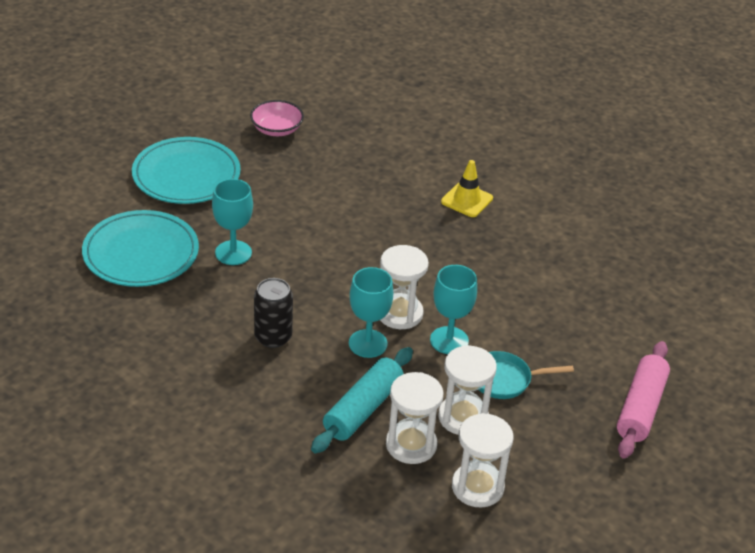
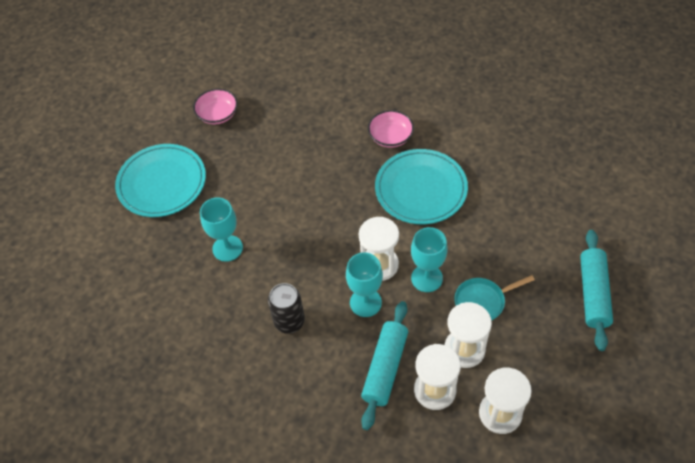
camera: 10 degrees left, 15 degrees up
turquoise plate [82,210,199,287] -> turquoise plate moved to [375,149,468,224]
yellow traffic cone [441,160,493,217] -> pink bowl [368,110,414,148]
pink rolling pin [617,341,670,459] -> turquoise rolling pin [580,230,613,351]

